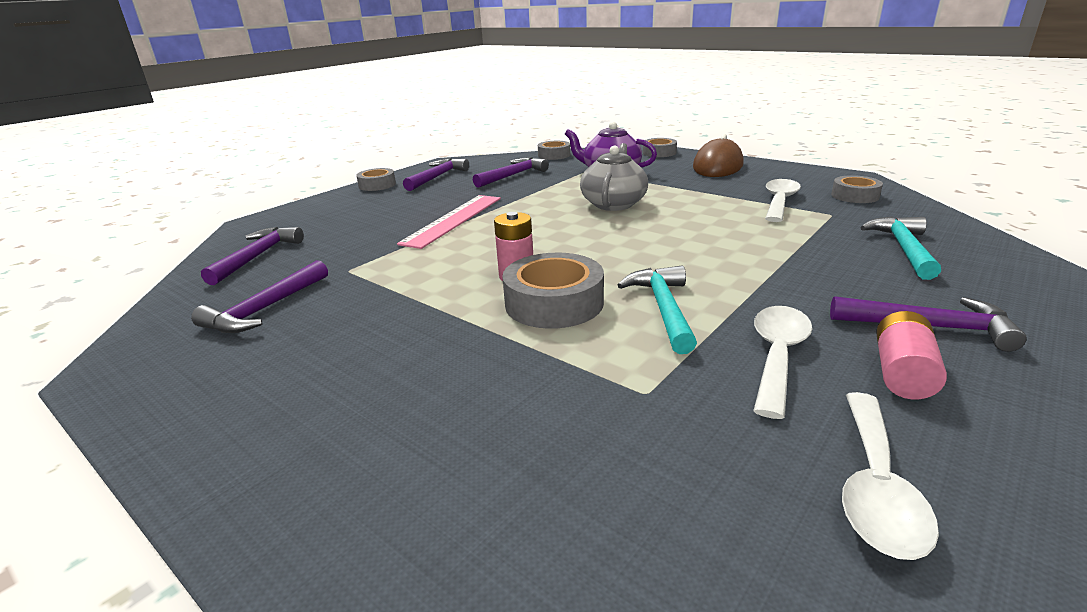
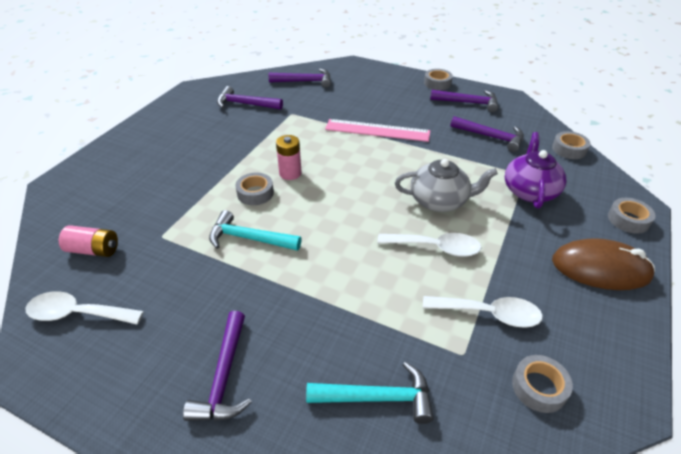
camera: 75 degrees right, 15 degrees up
grey tape [502,253,604,329] -> grey tape [235,173,274,205], size x0.62
turquoise hammer [618,266,697,354] -> turquoise hammer turned 150 degrees counterclockwise [209,210,302,251]
white spoon [753,306,812,419] -> white spoon moved to [377,233,482,257]
pink battery [876,311,947,399] -> pink battery moved to [59,225,118,257]

